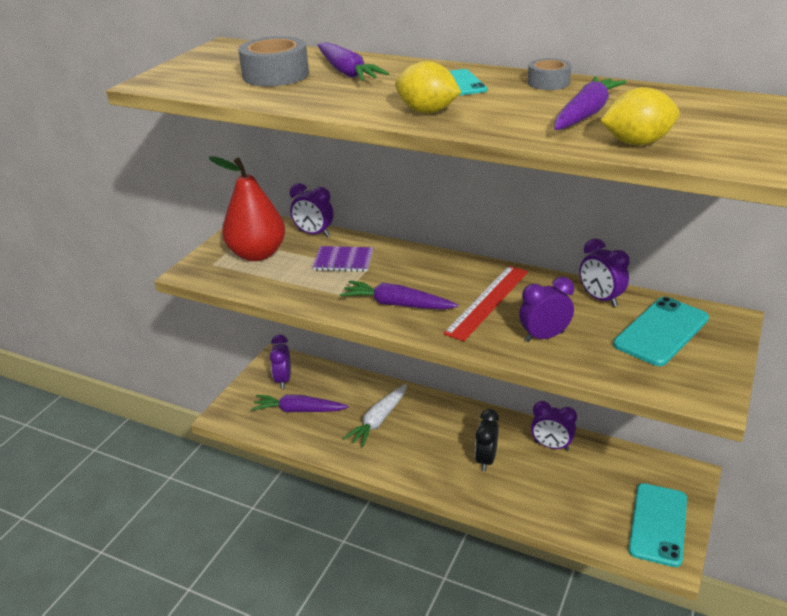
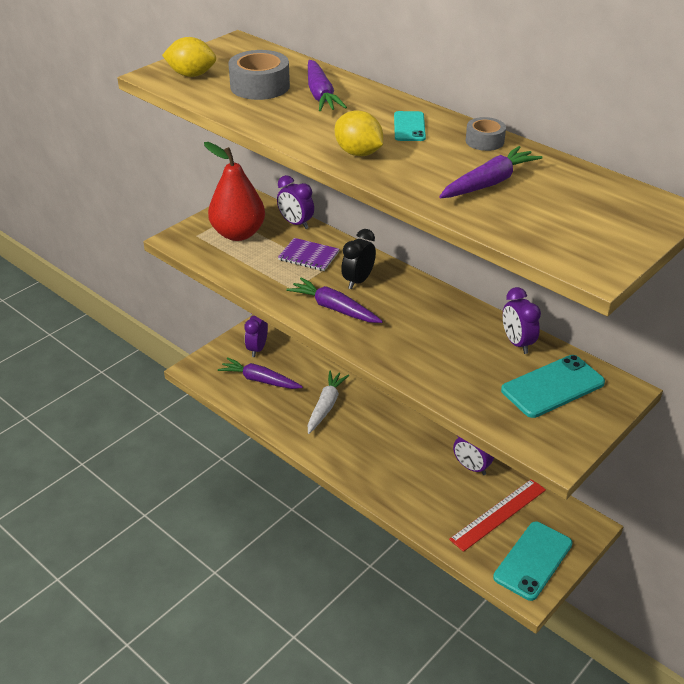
camera: 15 degrees right, 5 degrees up
white carrot [343,384,407,447] -> white carrot turned 150 degrees clockwise [308,370,349,434]
red ruler [443,266,528,341] -> red ruler moved to [449,479,546,552]
black clock [475,409,499,472] -> black clock moved to [341,229,376,289]
purple clock [519,277,574,342] -> none
yellow lemon [600,87,680,145] -> yellow lemon moved to [162,37,216,77]

